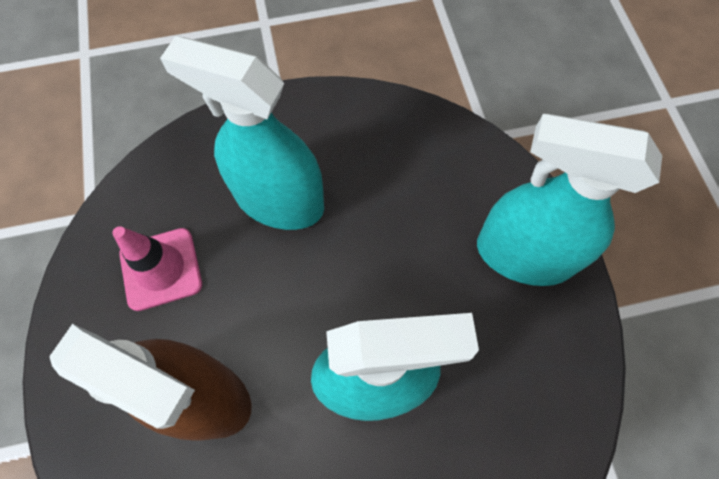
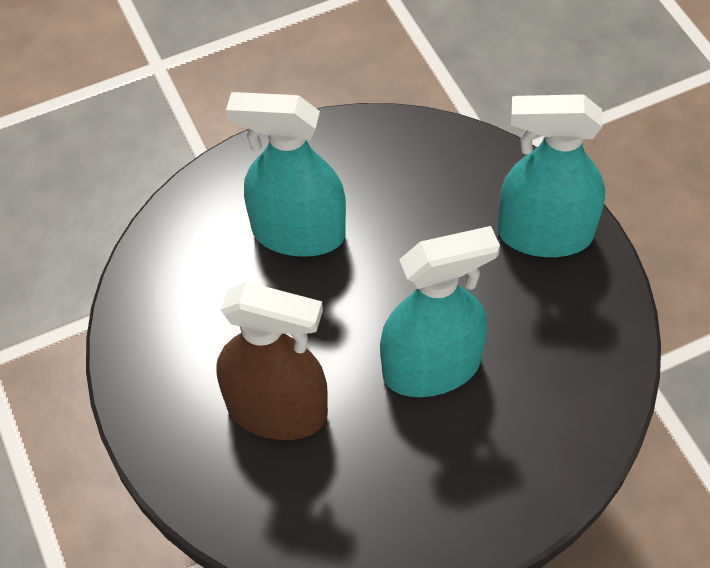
camera: 10 degrees left, 10 degrees down
pink traffic cone [112,226,202,311] -> none

